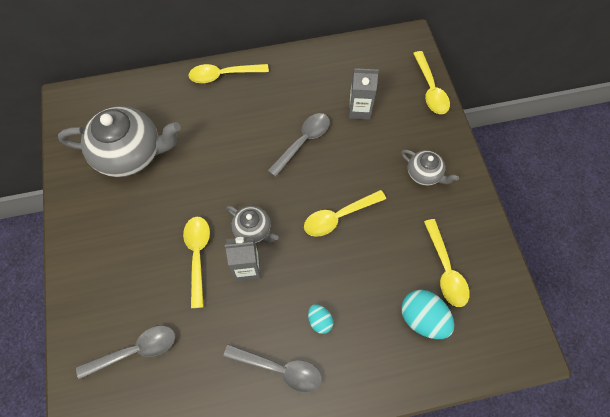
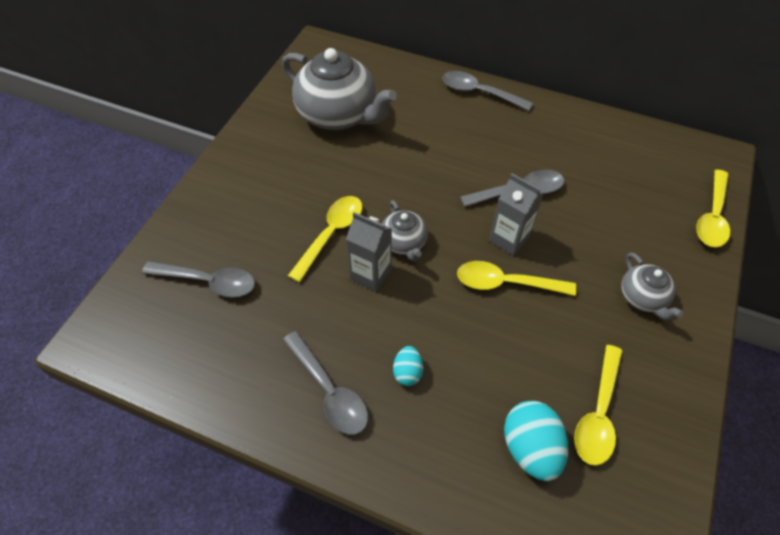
camera: 35 degrees right, 10 degrees down
yellow spoon [189,64,269,83] -> grey spoon [443,71,533,111]
grey carton [349,68,379,120] -> grey carton moved to [489,173,543,256]

